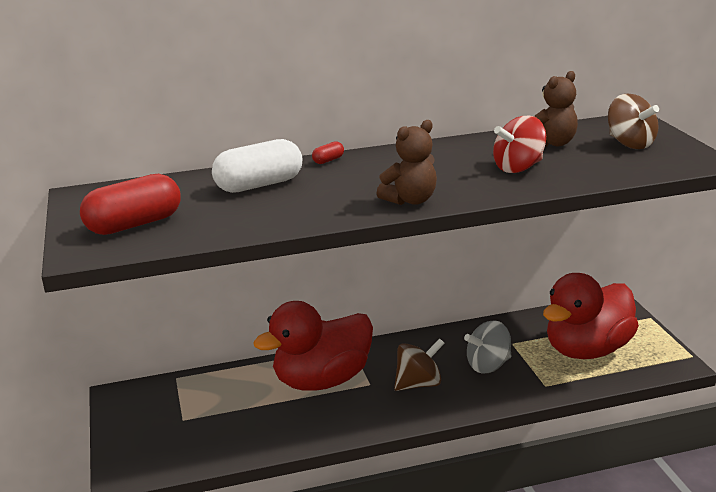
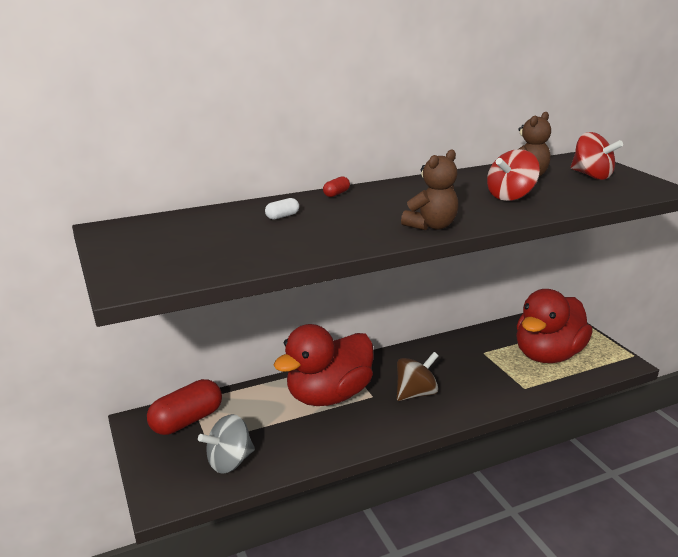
camera: 10 degrees left, 0 degrees up
red capsule [80,174,181,235] -> red capsule moved to [147,379,222,435]
white capsule [212,139,302,193] -> white capsule [265,198,299,220], size x0.42
grey spinning top [464,320,512,373] -> grey spinning top moved to [198,414,255,473]
brown spinning top [608,94,659,149] -> red spinning top [571,132,623,180]

